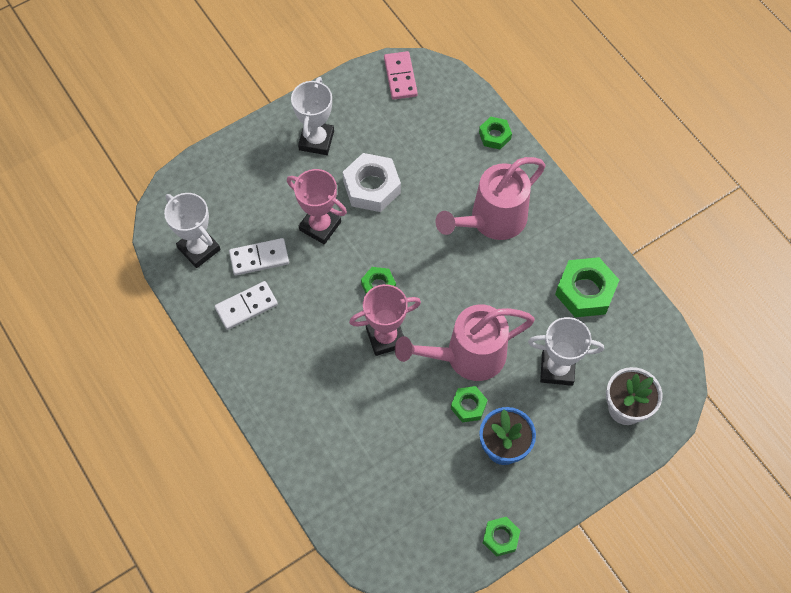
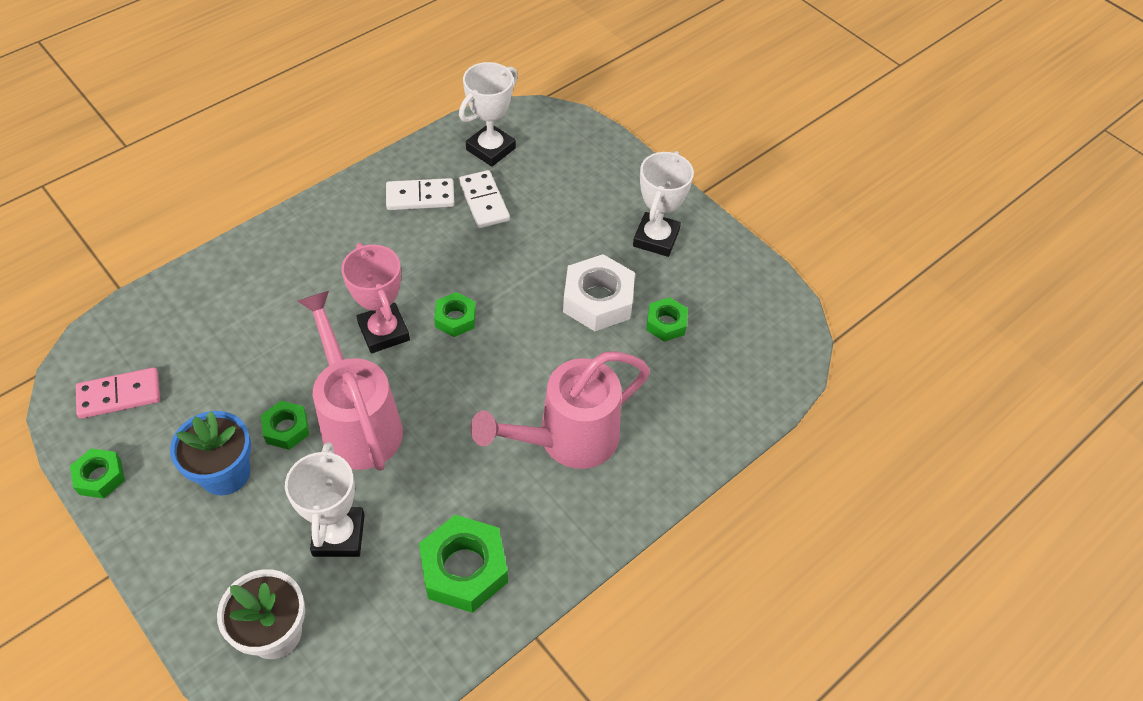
camera: 80 degrees right, 10 degrees down
white domino [215,281,278,330] -> white domino turned 60 degrees counterclockwise [386,178,455,210]
pink trophy [287,169,347,245] -> none
white trophy [291,77,334,155] -> white trophy turned 75 degrees counterclockwise [633,151,694,257]
pink domino [384,51,418,100] -> pink domino moved to [76,367,160,419]
pink watering can [435,157,546,240] -> pink watering can turned 75 degrees counterclockwise [471,351,650,469]
green nut [479,117,512,149] -> green nut moved to [646,297,688,342]

